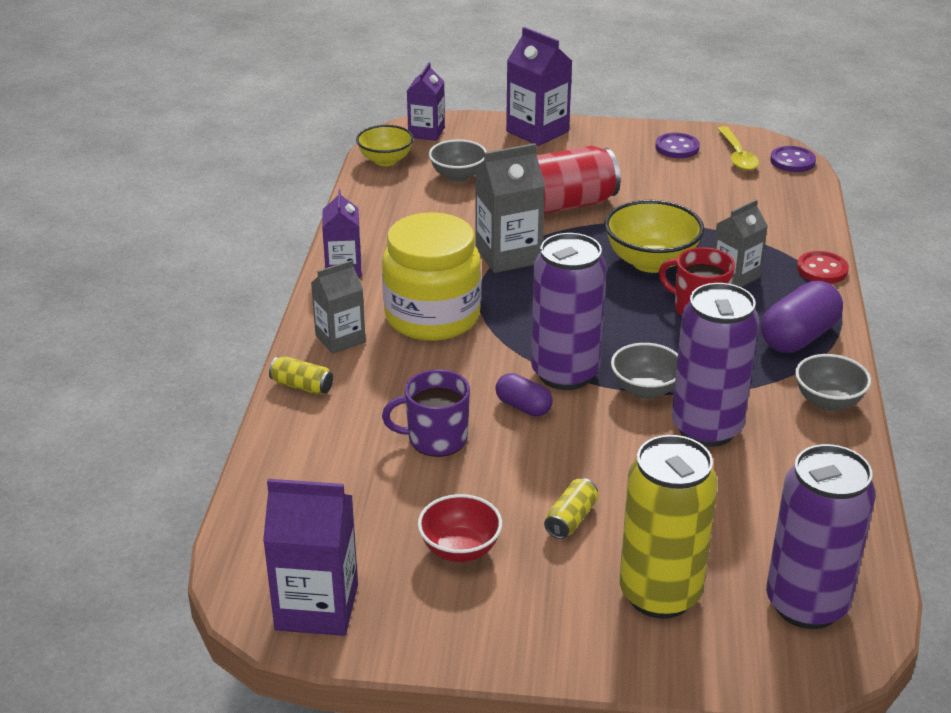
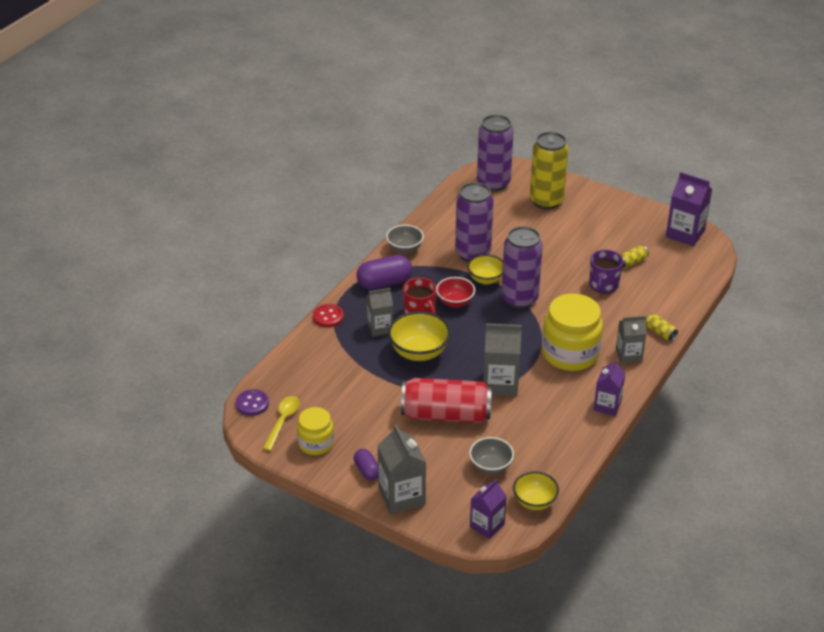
camera: 155 degrees left, 5 degrees up
purple mug [382,369,470,457] -> purple mug turned 90 degrees clockwise [589,250,623,294]
red bowl [418,494,502,562] -> red bowl moved to [436,277,475,308]
purple capsule [495,373,553,417] -> purple capsule moved to [354,449,378,480]
purple carton [506,27,572,146] -> grey carton [377,424,426,515]
yellow can [544,478,598,539] -> yellow can moved to [620,245,649,268]
grey bowl [611,343,678,399] -> yellow bowl [467,254,503,285]
purple button [655,133,700,158] -> yellow jar [297,407,334,455]

